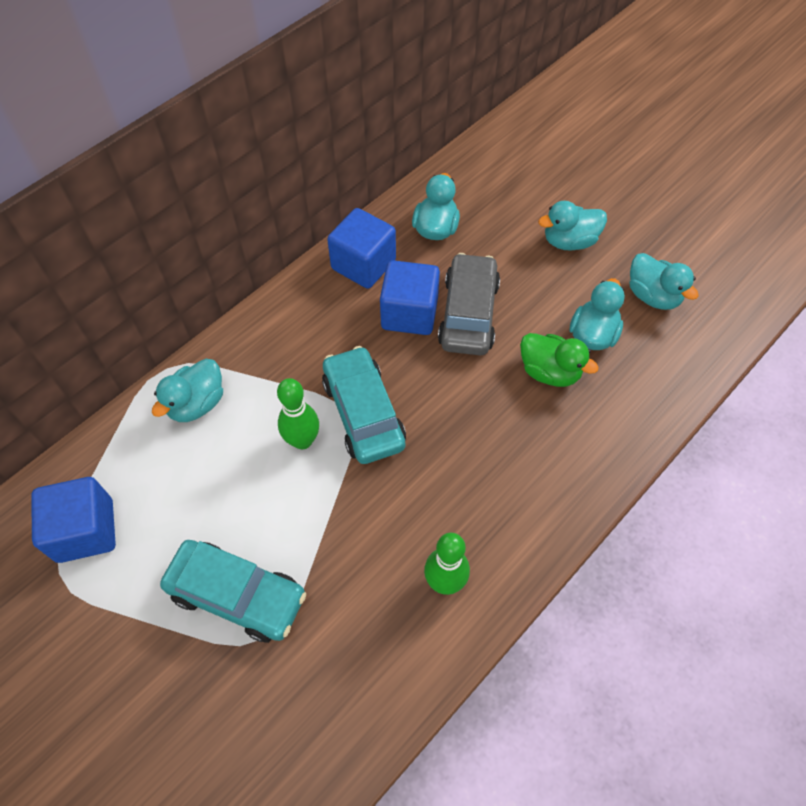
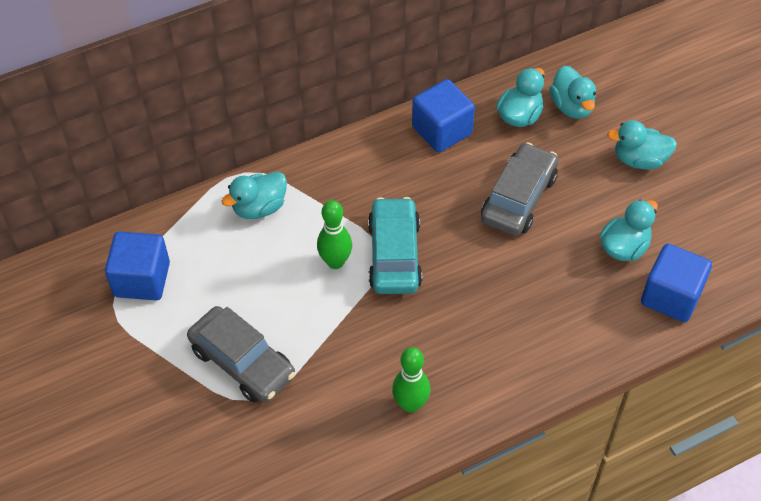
camera: 20 degrees right, 5 degrees down
turquoise car [160,540,306,643] -> grey car [187,306,295,403]
blue cube [380,260,440,335] -> blue cube moved to [641,244,712,322]
green duck [520,333,599,387] -> none
turquoise duck [629,253,699,310] -> turquoise duck moved to [549,66,596,119]

